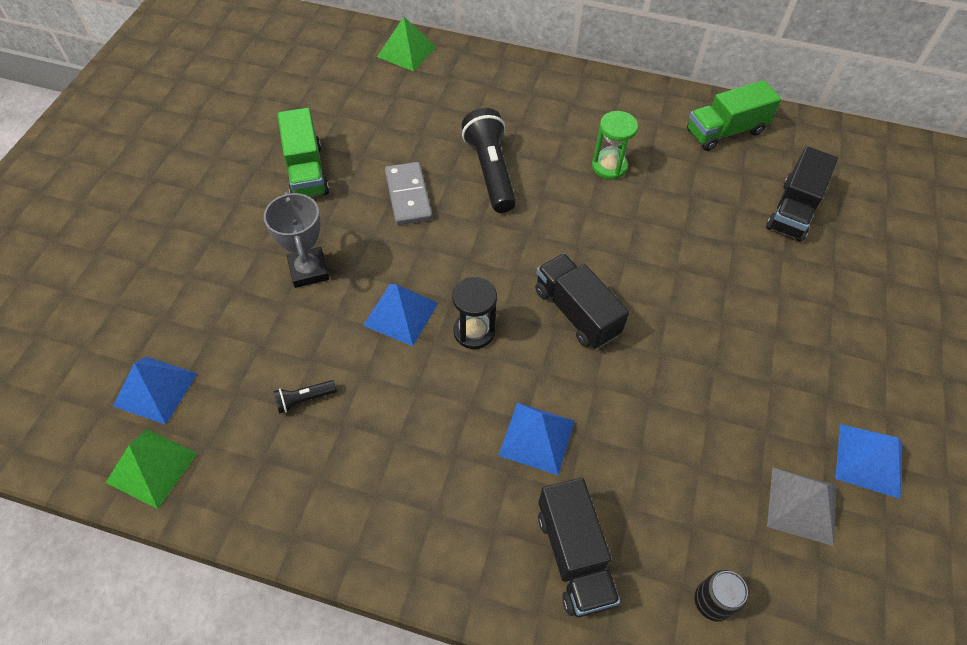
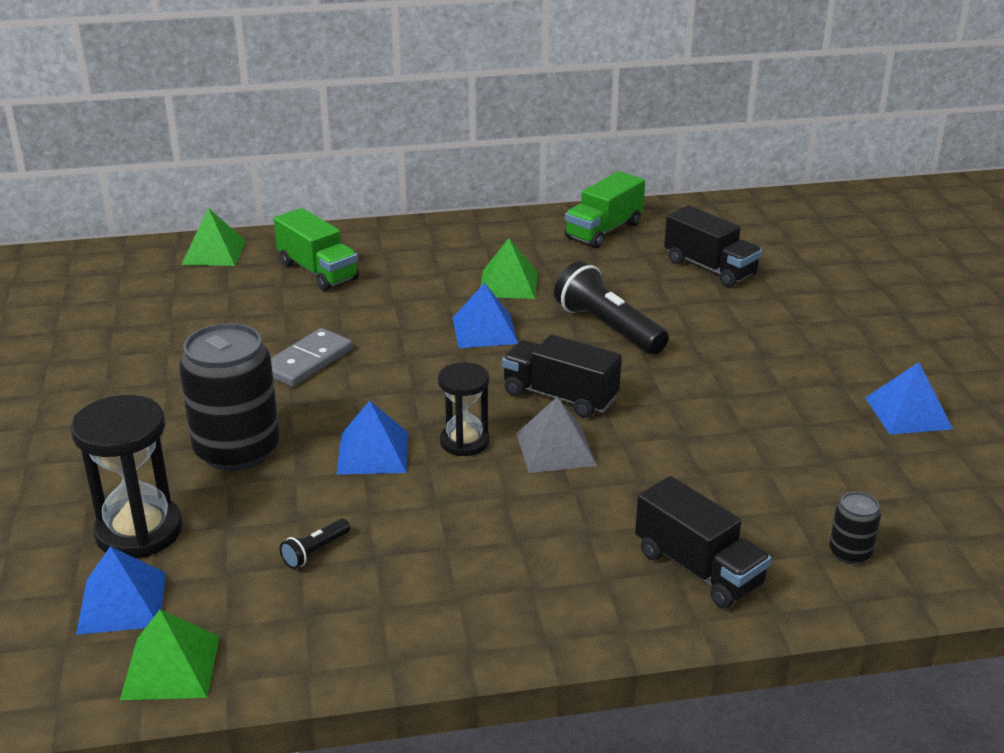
camera: 25 degrees left, 25 degrees down
grey trophy [264,191,329,288] -> black can [179,323,280,471]
green truck [277,108,329,197] -> green truck moved to [274,208,359,291]
grey domino [385,162,433,225] -> grey domino turned 75 degrees clockwise [271,328,353,387]
black flashlight [461,108,516,213] -> black flashlight moved to [554,261,669,354]
blue pyramid [498,403,575,475] -> blue pyramid moved to [452,282,518,348]
green hourglass [592,111,638,179] -> green pyramid [480,238,538,299]
black truck [766,146,838,242] -> black truck turned 45 degrees counterclockwise [664,205,762,287]
grey pyramid [767,467,837,546] -> grey pyramid moved to [516,397,597,473]
none -> black hourglass [71,395,183,558]

